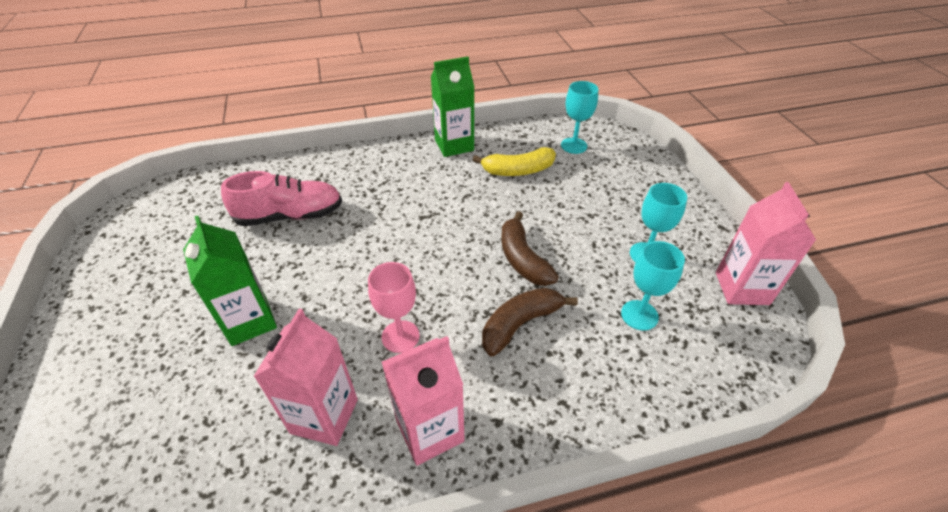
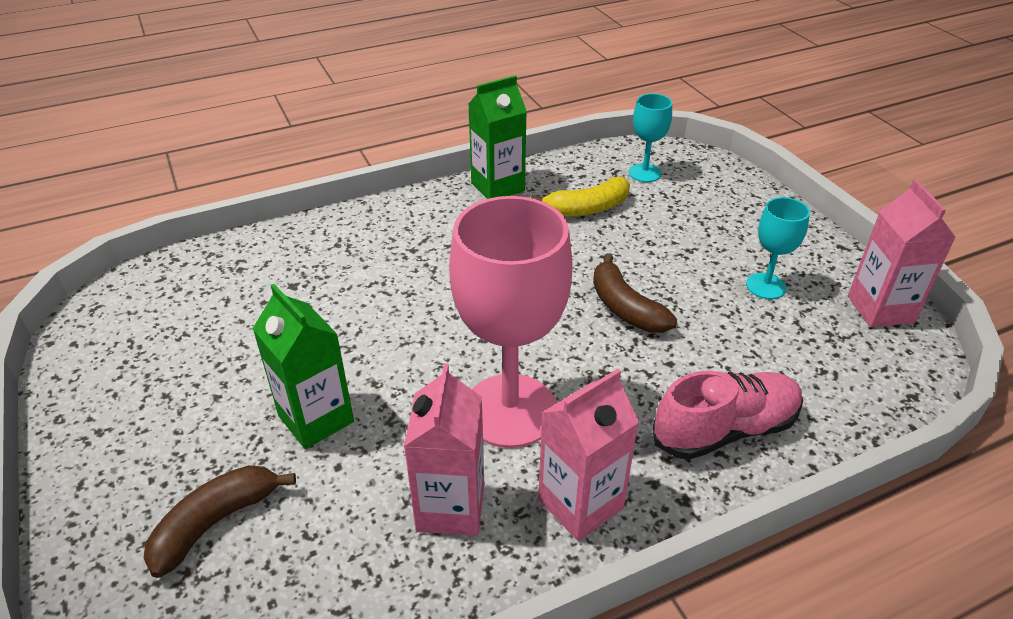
camera: 10 degrees left, 5 degrees down
pink shoe [221,171,342,226] -> pink shoe moved to [653,371,803,460]
pink goblet [368,262,420,353] -> pink goblet [449,196,573,448], size x2.04
brown banana [482,288,578,356] -> brown banana moved to [144,465,296,578]
turquoise goblet [621,241,685,331] -> none

